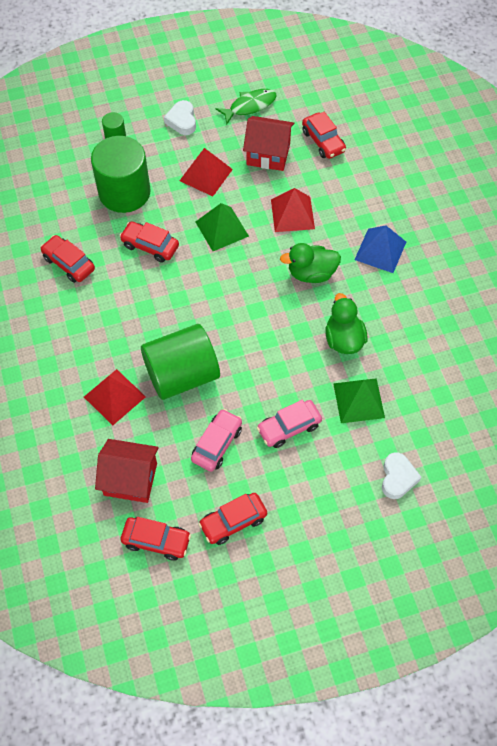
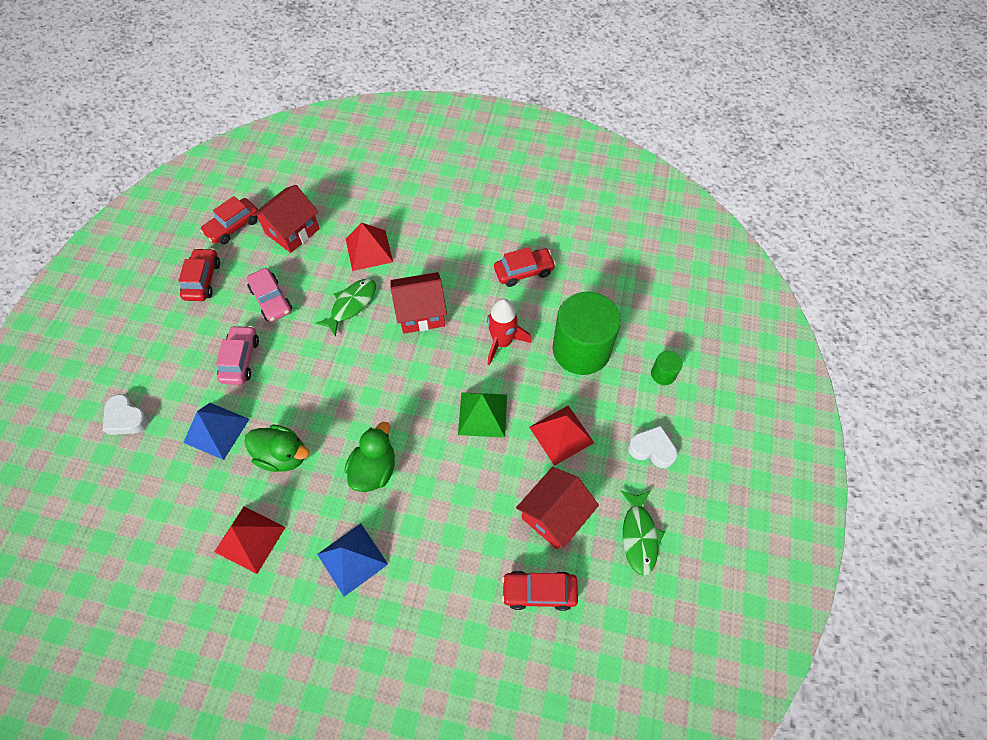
camera: 120 degrees right, 0 degrees up
red car [119,221,179,262] -> red rocket [487,299,531,365]
green cylinder [141,324,220,400] -> green fish [316,279,376,337]
red pyramid [271,188,315,232] -> red pyramid moved to [214,506,286,574]
green pyramid [333,378,385,423] -> blue pyramid [183,403,249,460]
none -> red house [390,272,447,334]

